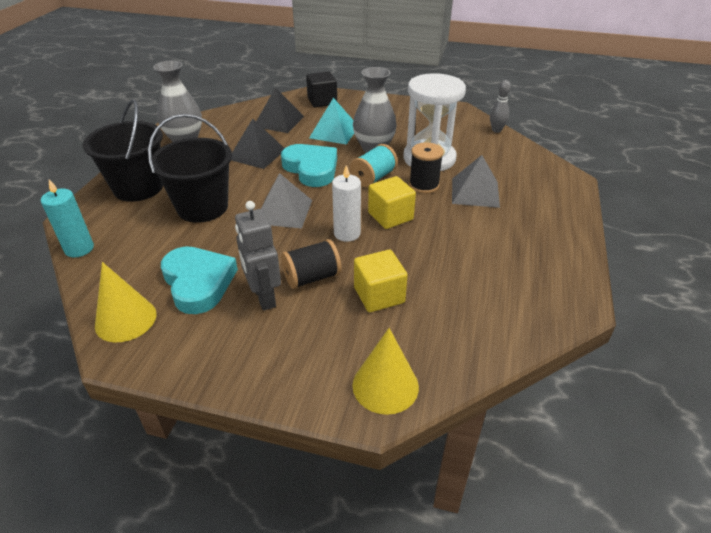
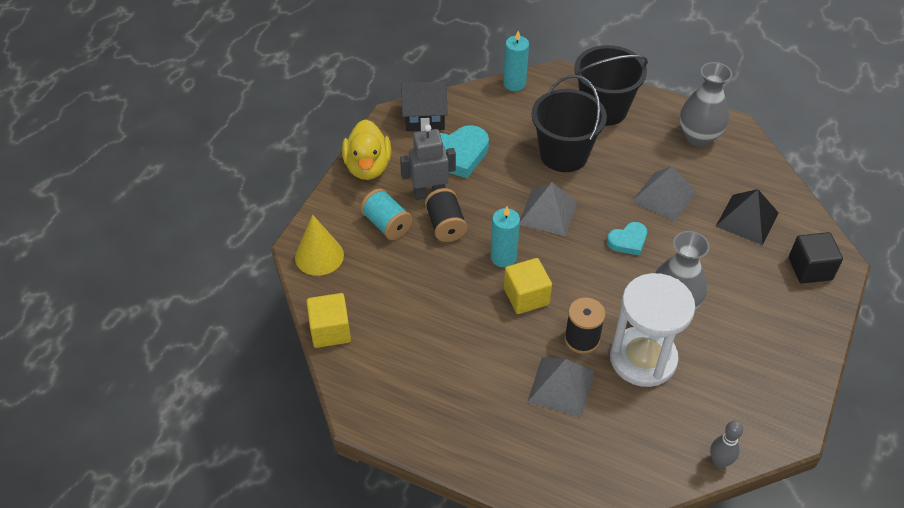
camera: 100 degrees right, 10 degrees up
yellow cone [95,262,157,342] -> black house [401,81,448,131]
black pyramid [231,118,285,169] -> grey pyramid [632,166,697,222]
turquoise heart [281,144,337,187] -> turquoise heart [607,222,647,256], size x0.57
turquoise pyramid [309,98,354,145] -> none
white candle [332,165,361,242] -> turquoise candle [491,206,520,267]
turquoise spool [350,144,398,187] -> turquoise spool moved to [360,189,412,240]
yellow cube [354,250,408,312] -> yellow cube moved to [306,293,351,348]
none -> yellow duck [342,119,391,180]

